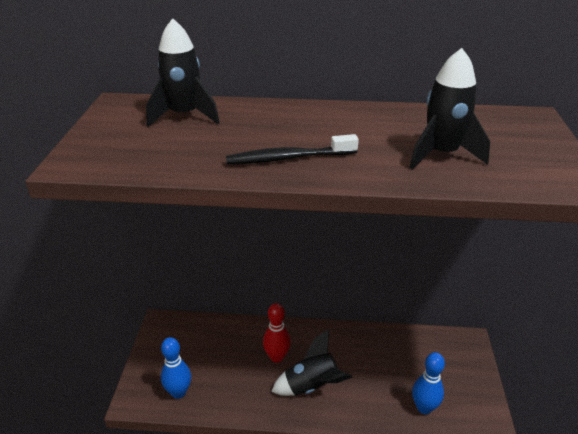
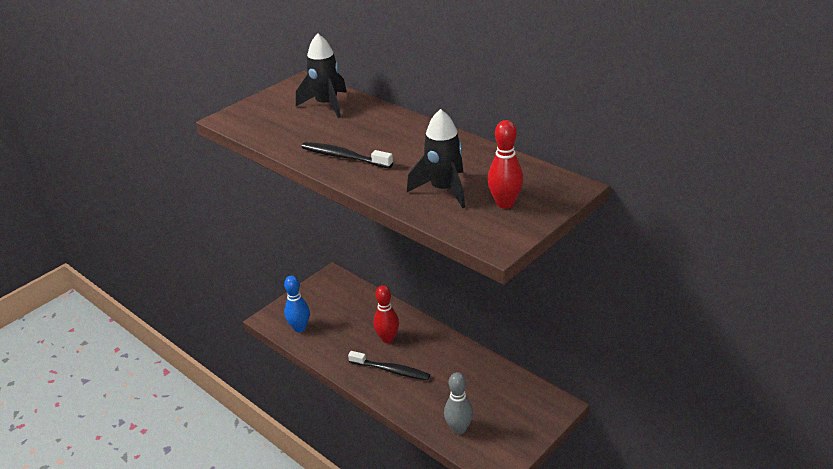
camera: 40 degrees right, 0 degrees up
black rocket [271,329,353,396] -> black toothbrush [348,351,430,380]
blue bowling pin [412,352,445,414] -> grey bowling pin [444,372,473,434]
none -> red bowling pin [487,120,524,209]

